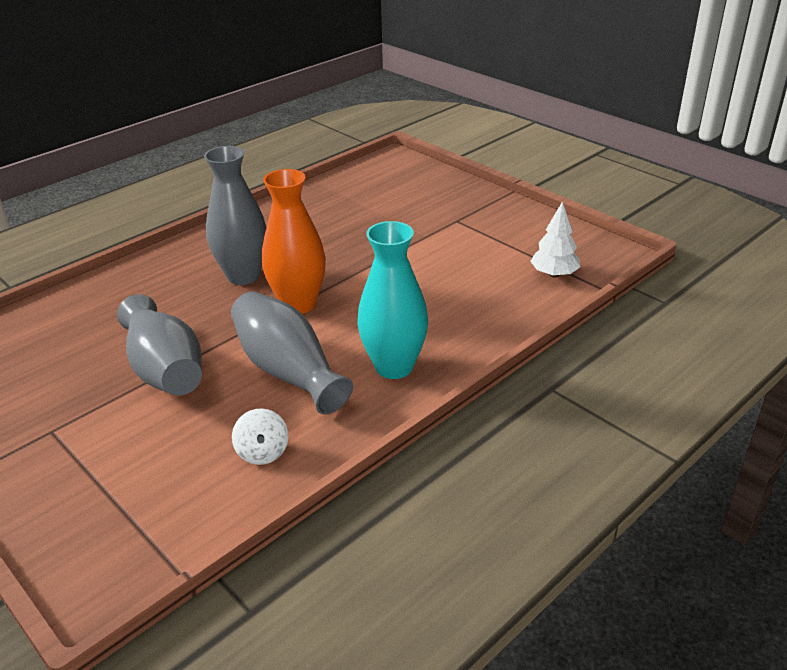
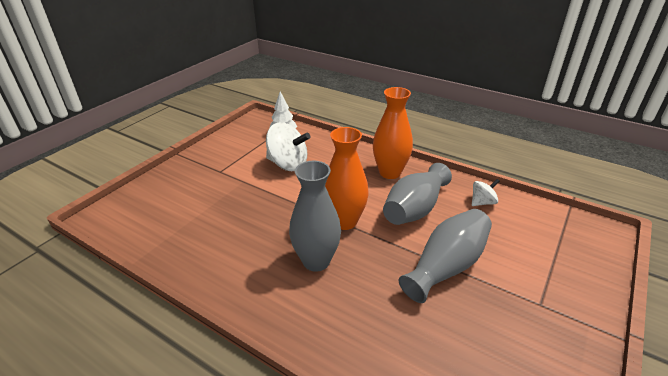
camera: 105 degrees left, 0 degrees up
turquoise vase [357,221,428,379] -> orange vase [373,87,413,179]
none -> white spinning top [266,123,311,171]

